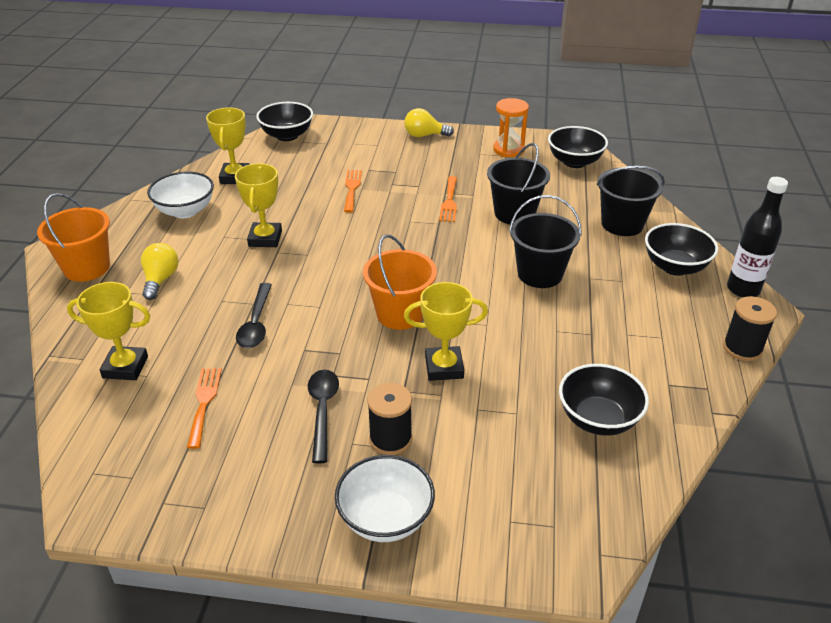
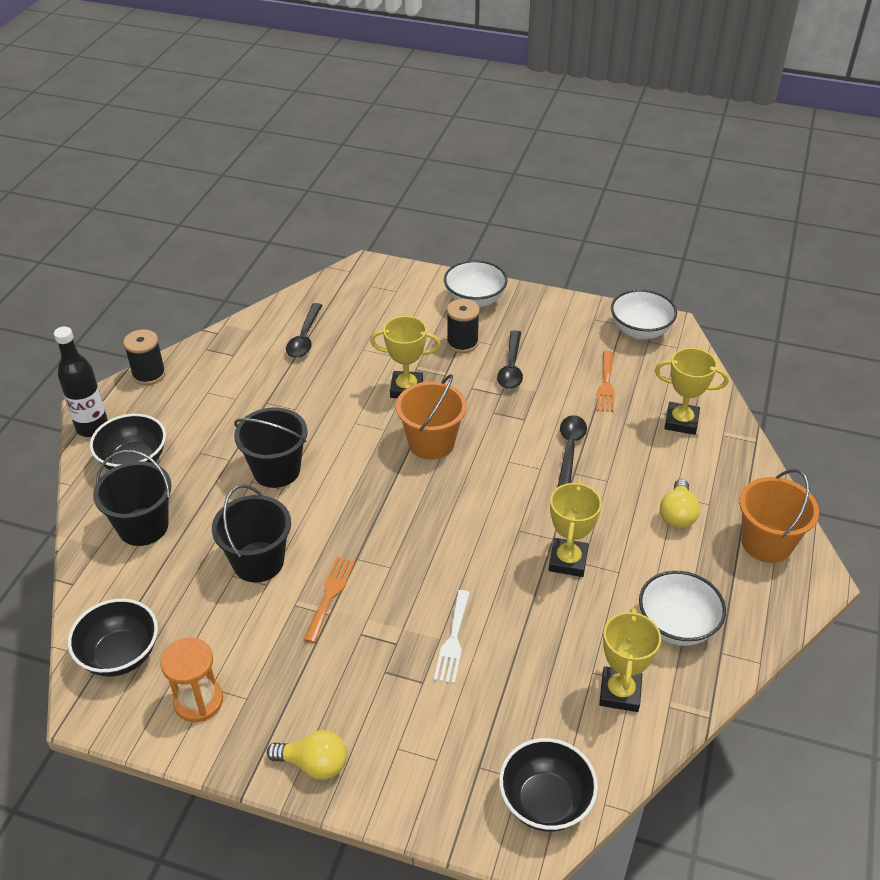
camera: 170 degrees left, 5 degrees up
orange fork [344,170,362,213] -> white fork [434,590,470,684]
black bowl [559,364,649,436] -> black spoon [286,303,322,358]
none -> white bowl [611,289,677,340]

